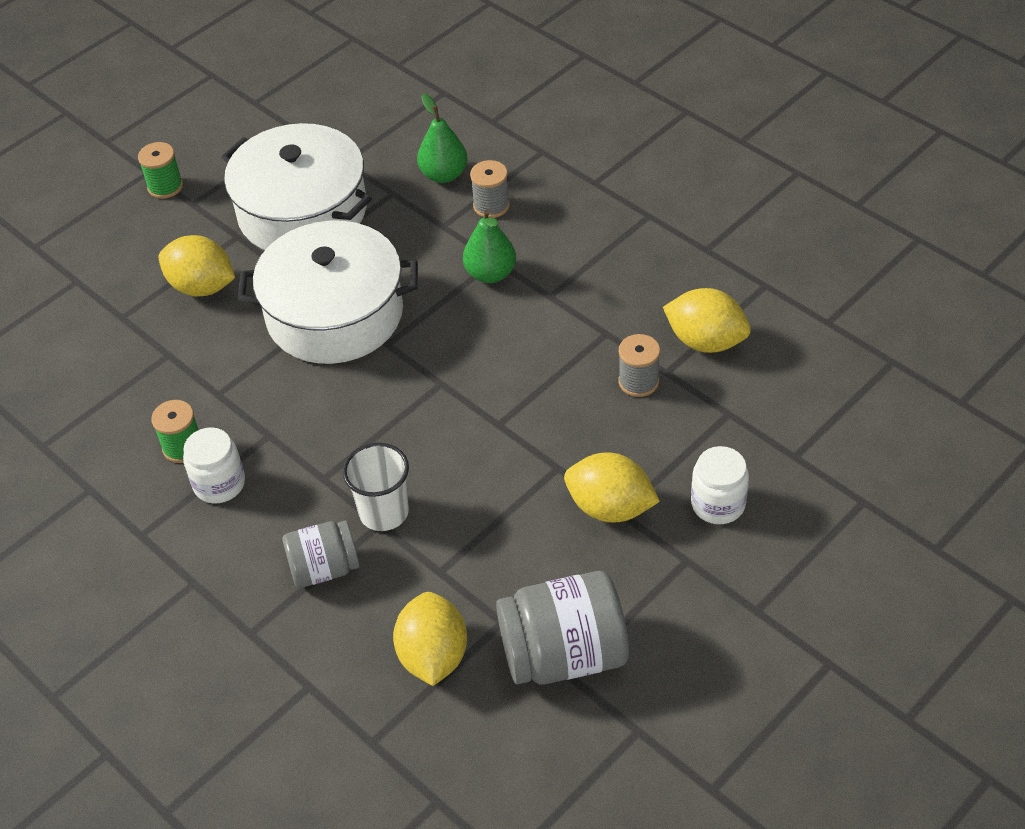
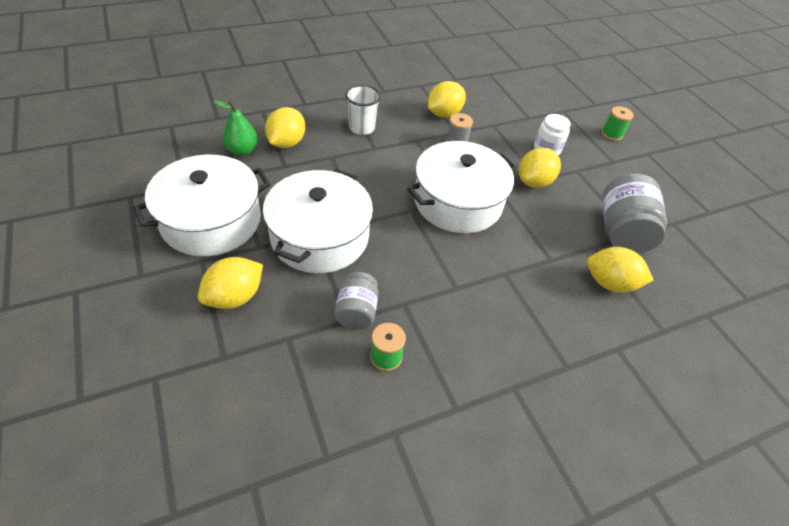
camera: 75 degrees left, 0 degrees up
green spool [138,142,183,199] -> green spool moved to [601,106,634,141]
white jar [183,427,245,503] -> none
grey jar [282,520,359,588] -> grey jar moved to [334,272,379,329]
white cup [343,443,409,531] -> white cup moved to [345,85,381,135]
green pear [463,209,516,283] -> none
grey spool [470,160,510,218] -> yellow lemon [265,107,305,148]
none -> white pot [407,141,517,233]

